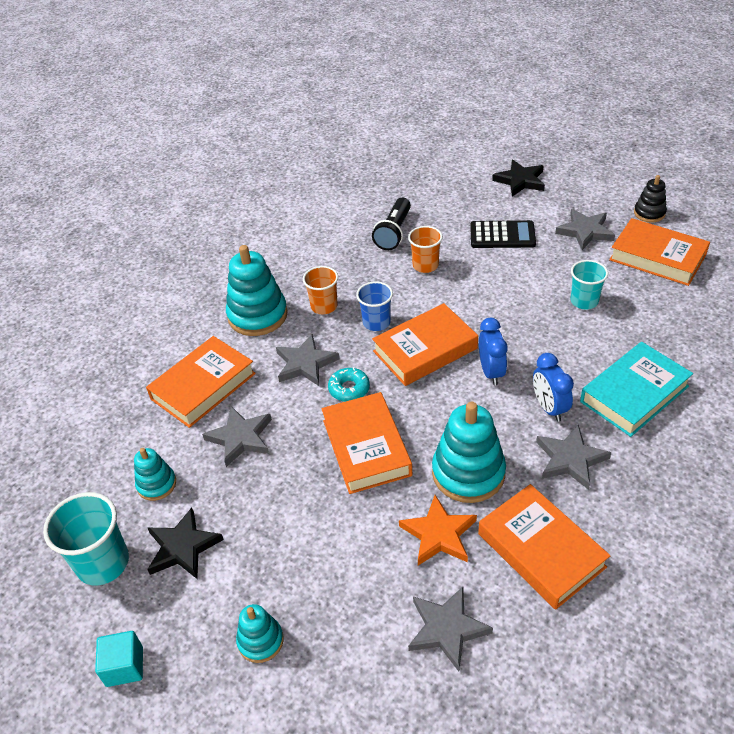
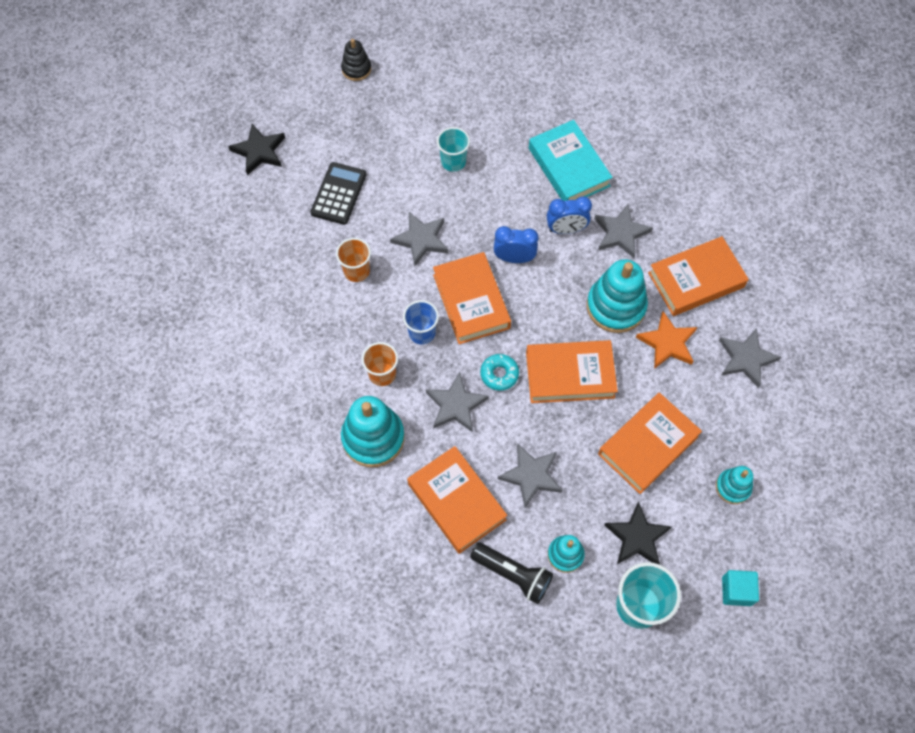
camera: 80 degrees left, 20 degrees up
black flashlight [372,198,411,250] -> black flashlight moved to [470,543,553,604]
grey star [555,209,615,250] -> grey star moved to [390,212,448,266]
orange book [609,218,710,286] -> orange book moved to [598,393,702,494]

